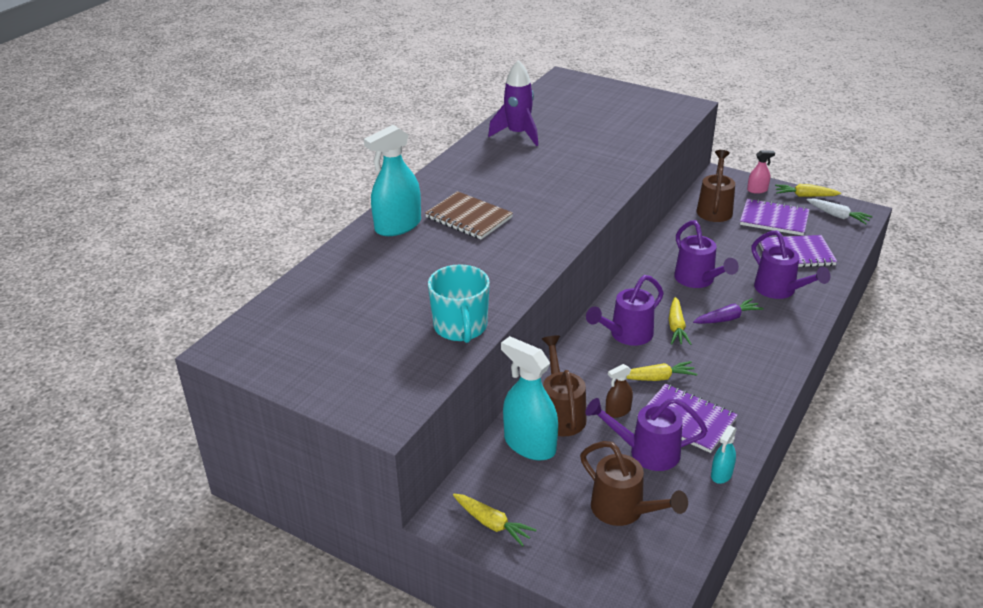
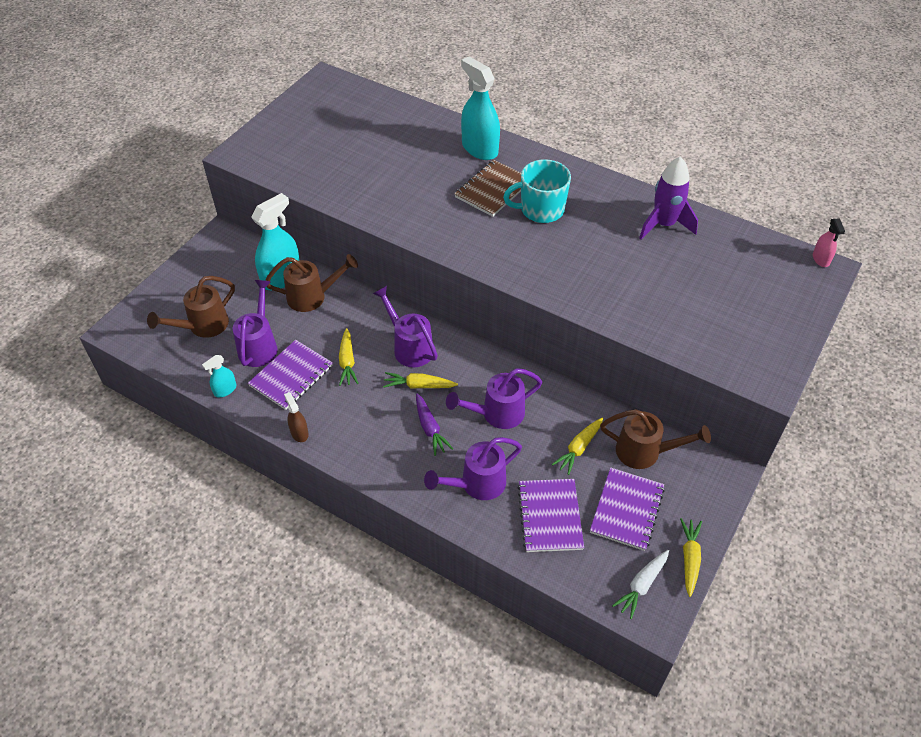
camera: 90 degrees right, 15 degrees up
turquoise mug [428,264,490,343] -> turquoise mug moved to [503,159,571,223]
yellow carrot [453,494,537,547] -> yellow carrot moved to [552,418,603,475]
brown spray bottle [605,364,633,418] -> brown spray bottle moved to [284,392,309,442]
turquoise spray bottle [711,425,737,484] -> turquoise spray bottle turned 75 degrees counterclockwise [202,355,237,398]
pink spray bottle [747,150,775,194] -> pink spray bottle moved to [813,218,845,267]

